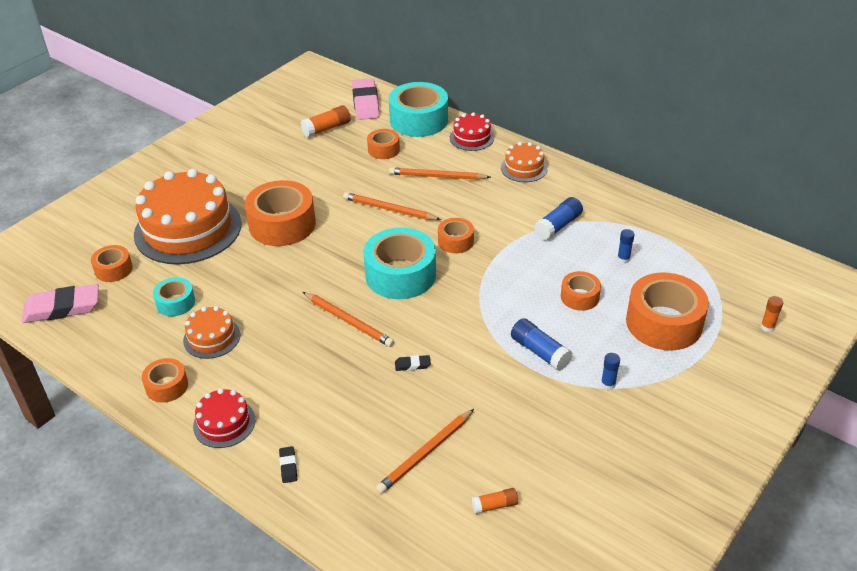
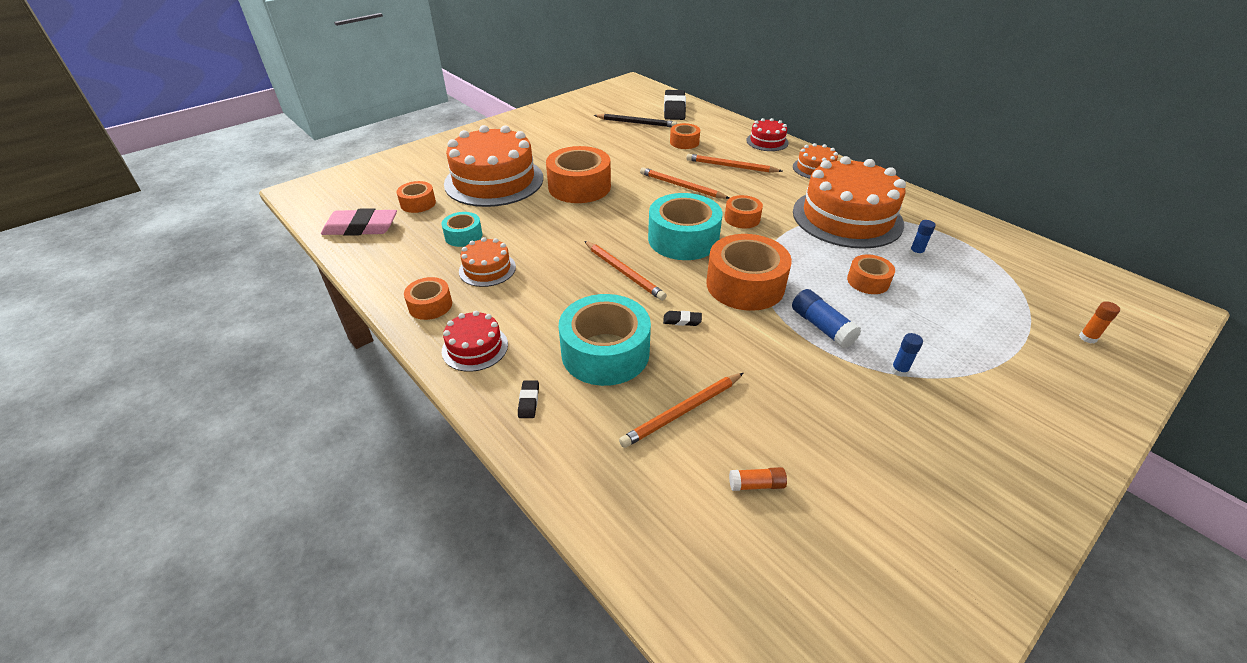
camera: 10 degrees right, 0 degrees up
orange glue stick [301,105,351,138] -> black pencil [594,114,677,127]
pink eraser [352,78,380,120] -> black eraser [664,90,686,120]
turquoise tape [389,82,448,137] -> turquoise tape moved to [559,294,651,386]
blue glue stick [534,197,583,240] -> orange cake [793,156,906,249]
orange tape [626,273,709,350] -> orange tape moved to [706,234,792,311]

